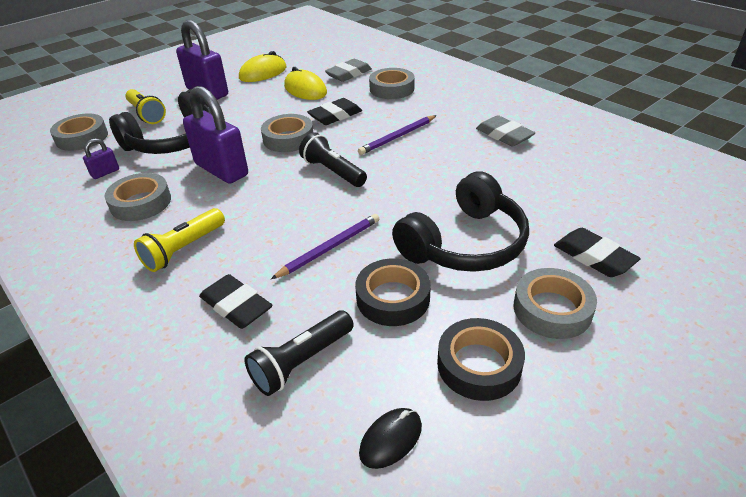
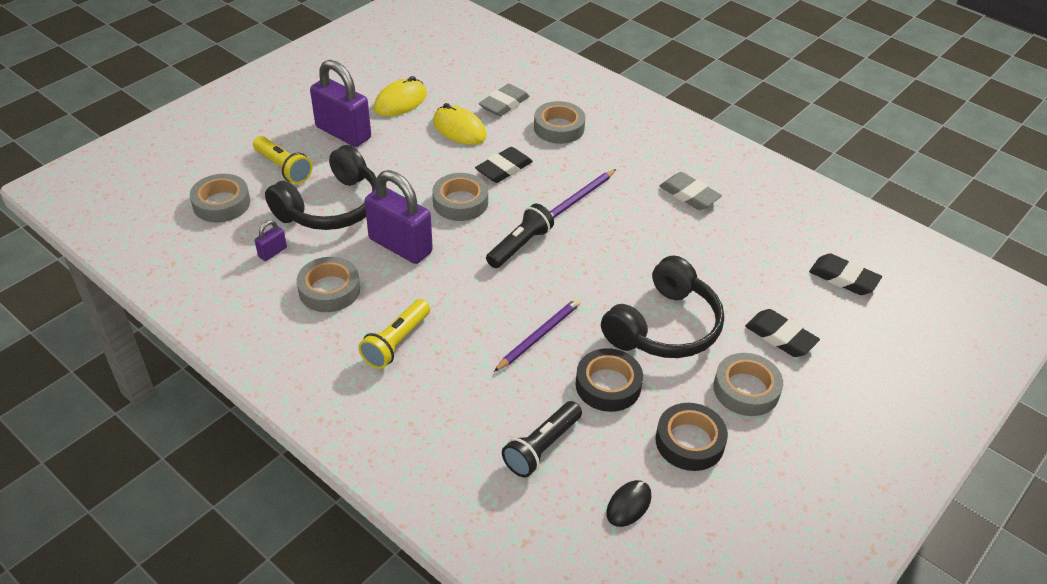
camera: 10 degrees left, 5 degrees up
black eraser [199,274,272,329] -> black eraser moved to [809,253,882,295]
black flashlight [299,132,367,187] -> black flashlight turned 90 degrees clockwise [486,203,554,268]

